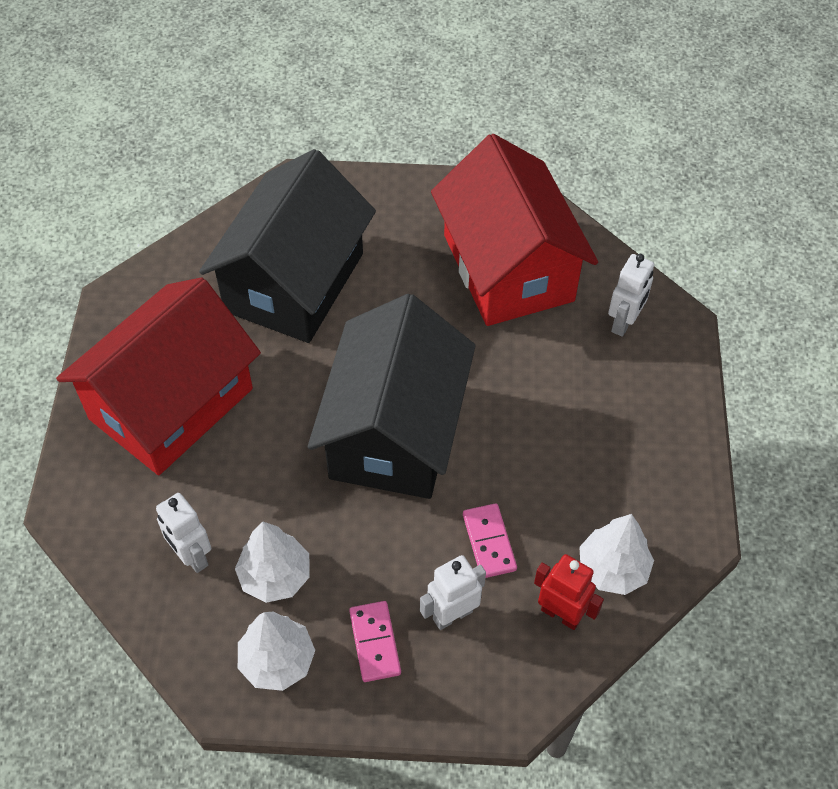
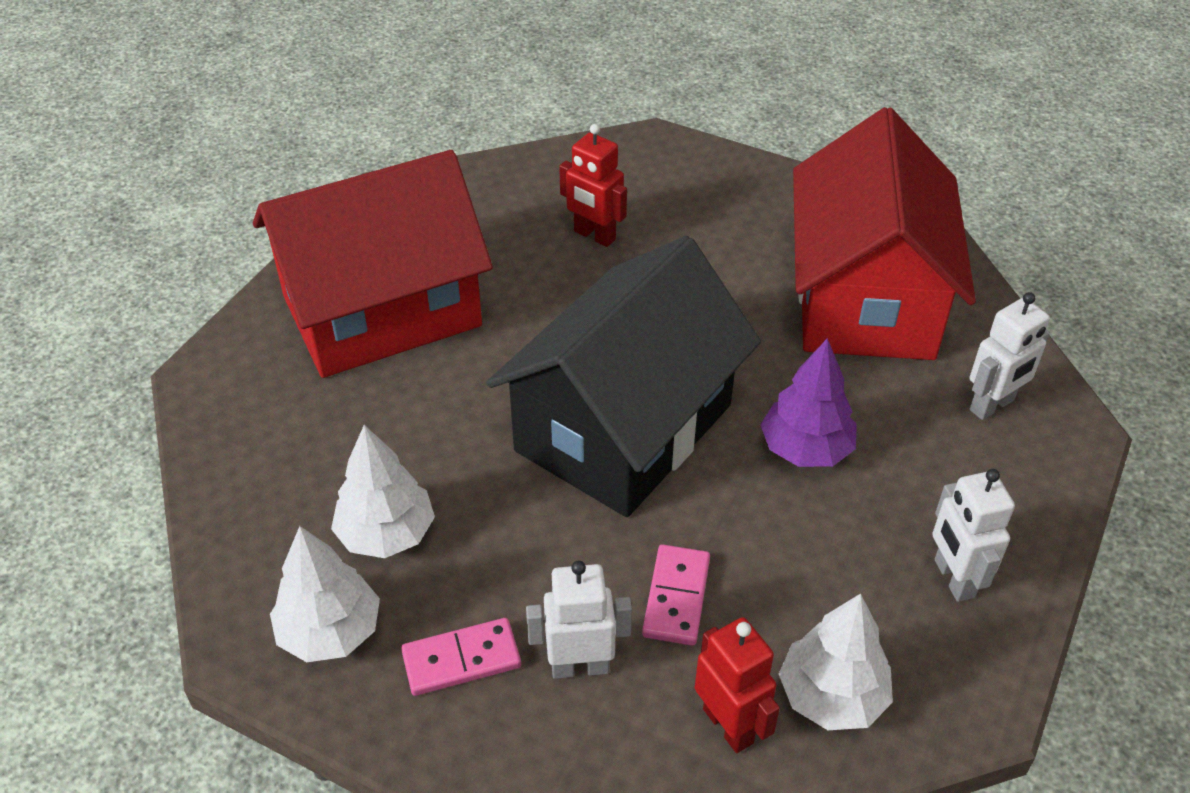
camera: 25 degrees right, 10 degrees down
white robot [156,493,211,573] -> white robot moved to [932,469,1015,602]
black house [199,149,376,343] -> red robot [559,124,627,247]
pink domino [349,601,401,682] -> pink domino turned 60 degrees clockwise [401,618,521,696]
none -> purple tree [760,338,857,467]

